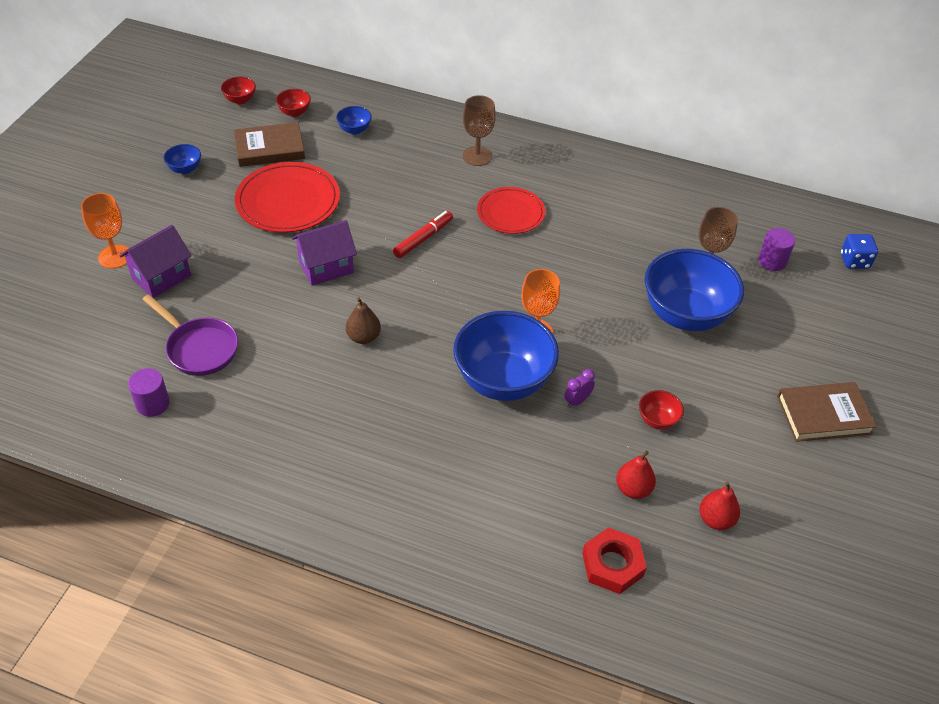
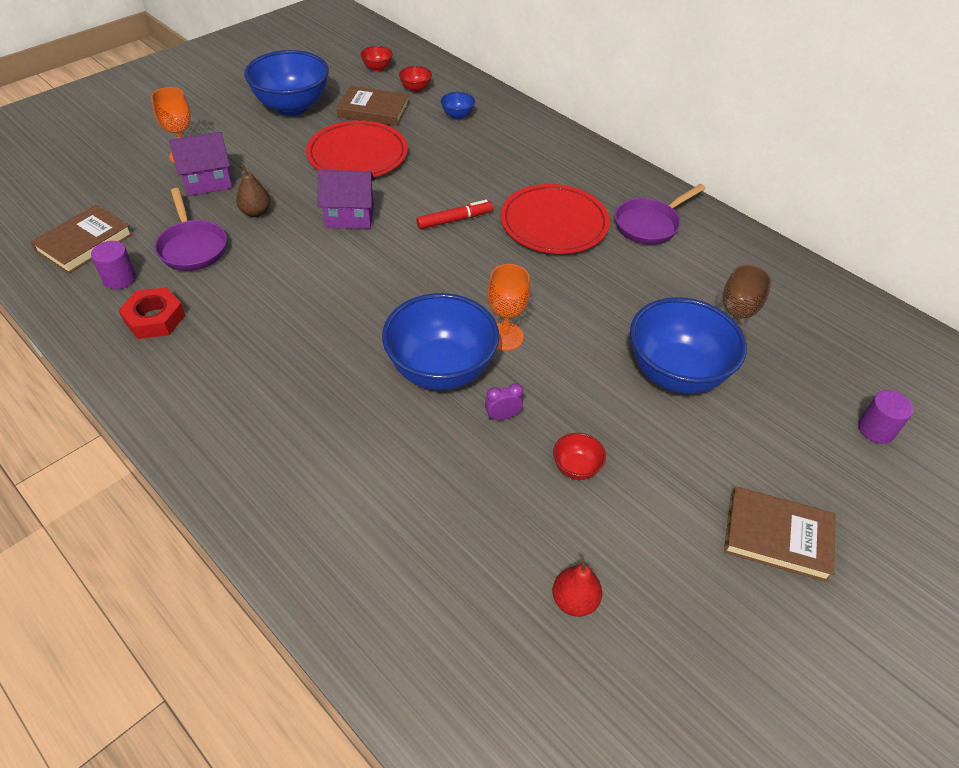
camera: 25 degrees right, 0 degrees up
blue bowl [164,144,201,174] -> blue bowl [244,50,329,116], size x2.36
brown pear [346,297,381,344] -> brown pear moved to [236,165,271,217]
brown goblet [463,95,496,166] -> none
red plate [477,187,545,234] -> red plate [500,184,610,254], size x1.53
red nut [582,527,647,594] -> red nut moved to [119,287,185,339]
red pear [616,451,656,499] -> none
purple cylinder [758,228,795,271] -> purple cylinder moved to [858,390,913,444]
blue dice [841,234,878,269] -> none
none -> brown book [31,205,133,274]
none -> purple pan [615,184,706,245]

